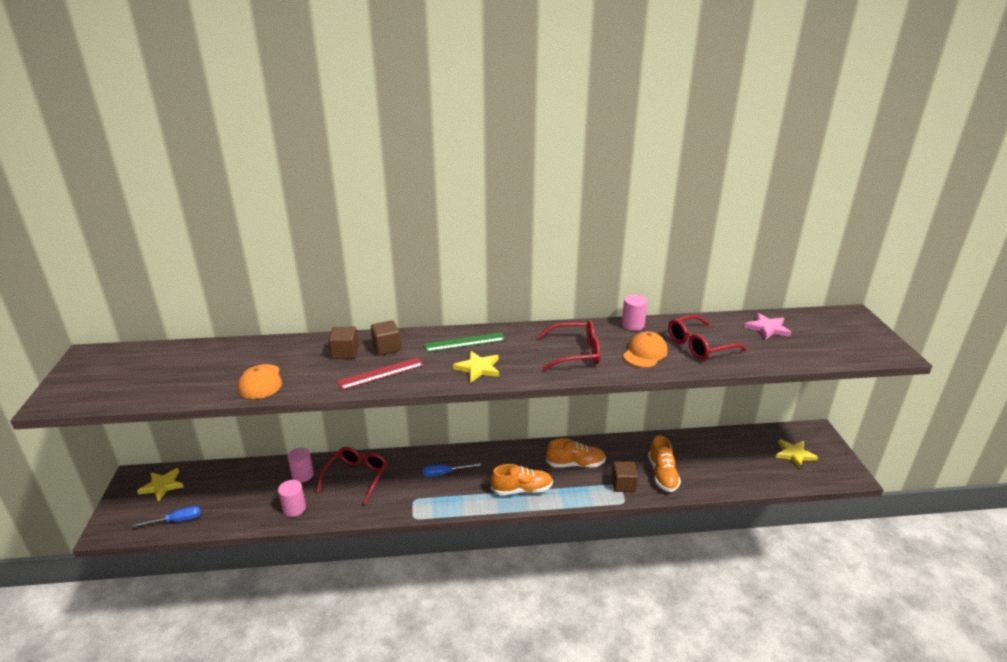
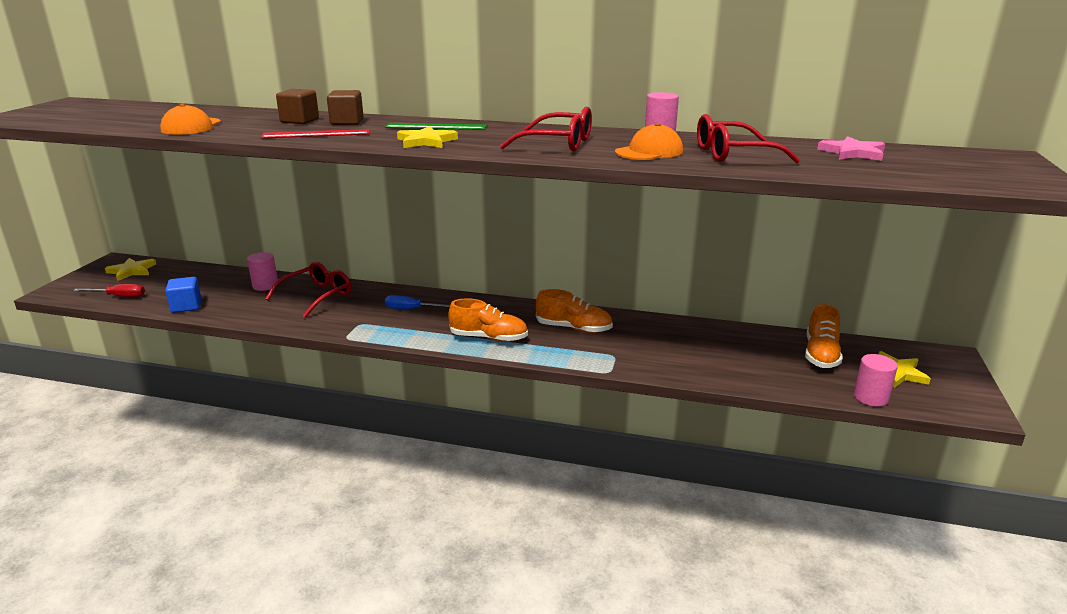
camera: 20 degrees right, 5 degrees down
blue screwdriver [132,506,201,527] -> red screwdriver [73,284,145,297]
pink cylinder [278,480,306,517] -> pink cylinder moved to [854,354,898,407]
brown cube [612,462,638,492] -> none
orange shoe [648,435,681,492] -> orange shoe moved to [805,304,842,368]
none -> blue cube [165,277,201,313]

